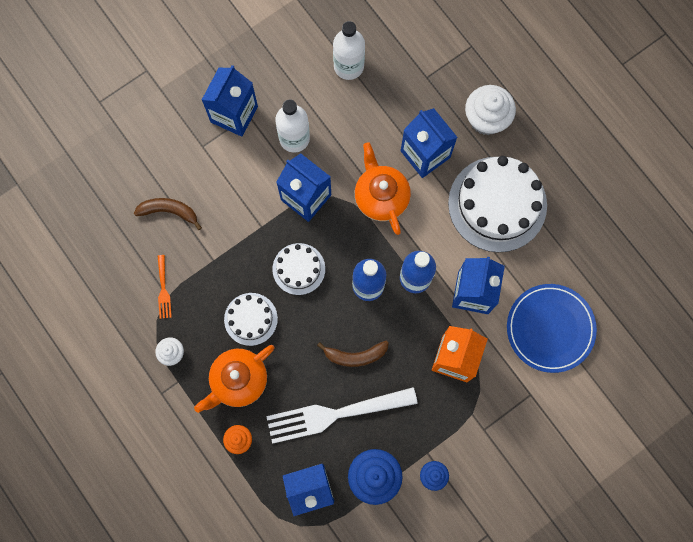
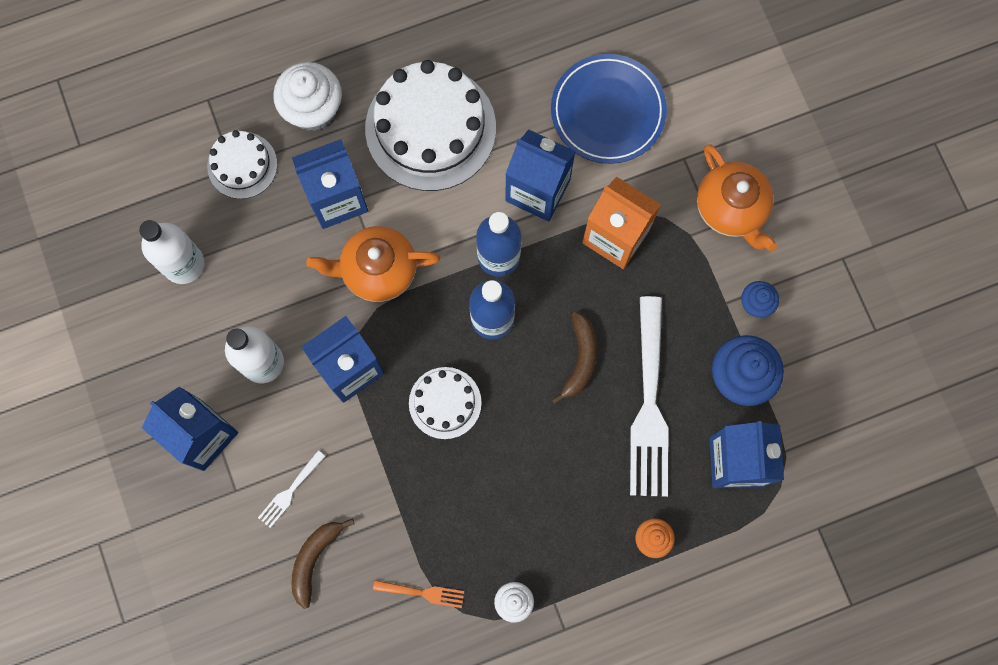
camera: 75 degrees left, 0 degrees up
orange teapot [194,345,274,413] -> orange teapot moved to [697,144,777,251]
white cake [224,293,278,346] -> white cake moved to [207,130,277,199]
none -> white fork [258,450,326,528]

